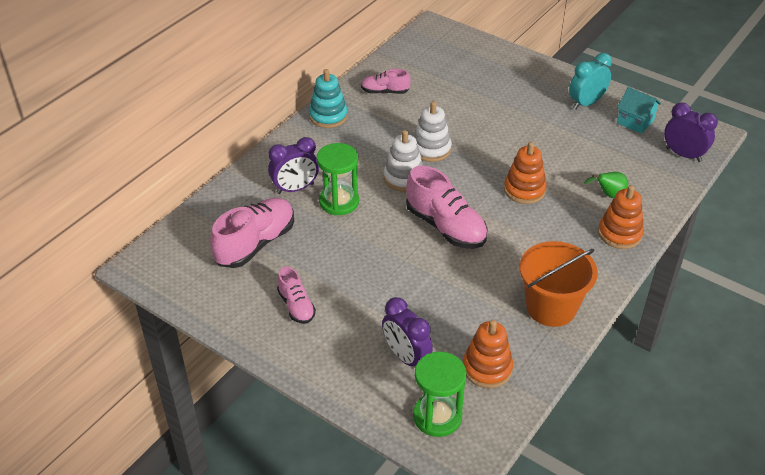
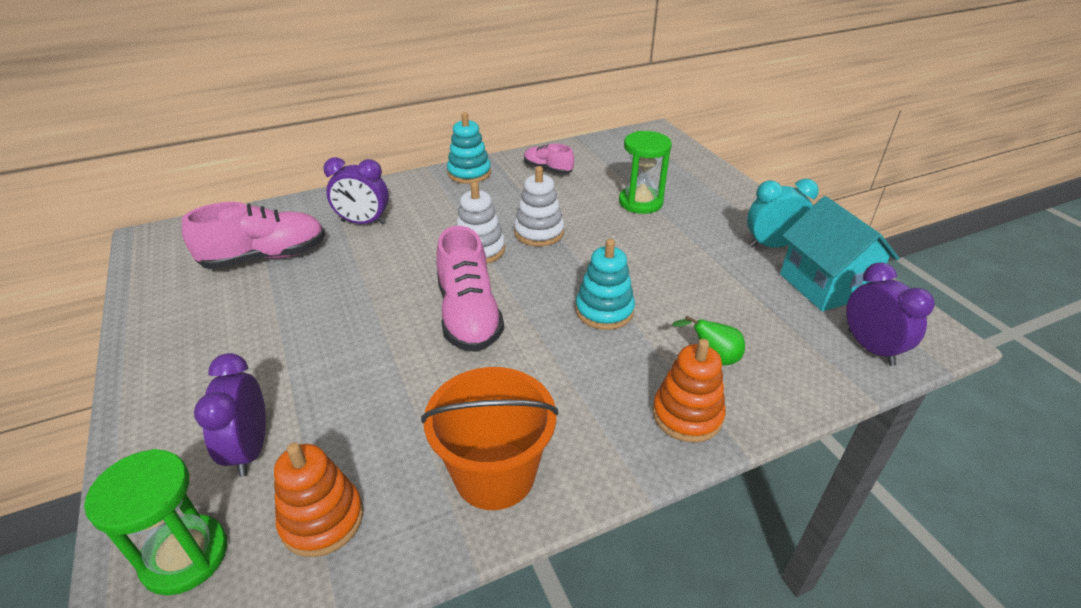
camera: 30 degrees right, 5 degrees down
pink shoe [277,267,316,324] -> none
green hourglass [317,143,359,216] -> green hourglass moved to [619,131,672,214]
orange stacking toy [504,142,547,204] -> turquoise stacking toy [575,239,635,330]
turquoise house [617,87,661,134] -> turquoise house [780,196,900,311], size x1.61

